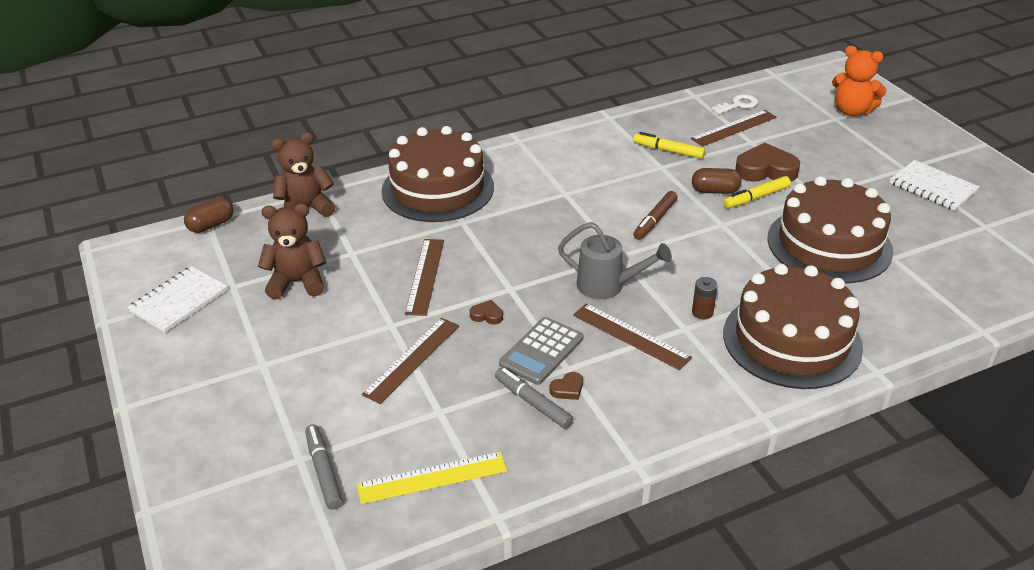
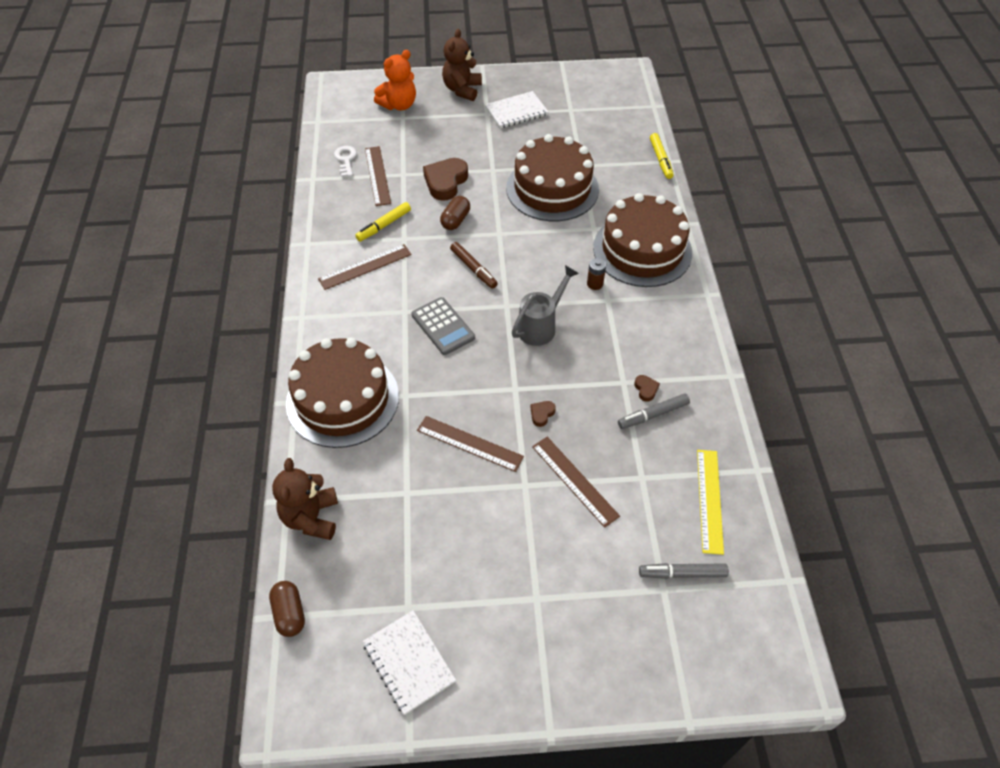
camera: 70 degrees left, 15 degrees up
brown teddy bear [258,203,327,299] -> brown teddy bear moved to [442,29,482,101]
grey calculator [499,317,583,385] -> grey calculator moved to [411,297,475,355]
brown ruler [573,303,692,370] -> brown ruler moved to [318,244,411,290]
yellow marker [724,176,791,208] -> yellow marker moved to [650,133,674,179]

